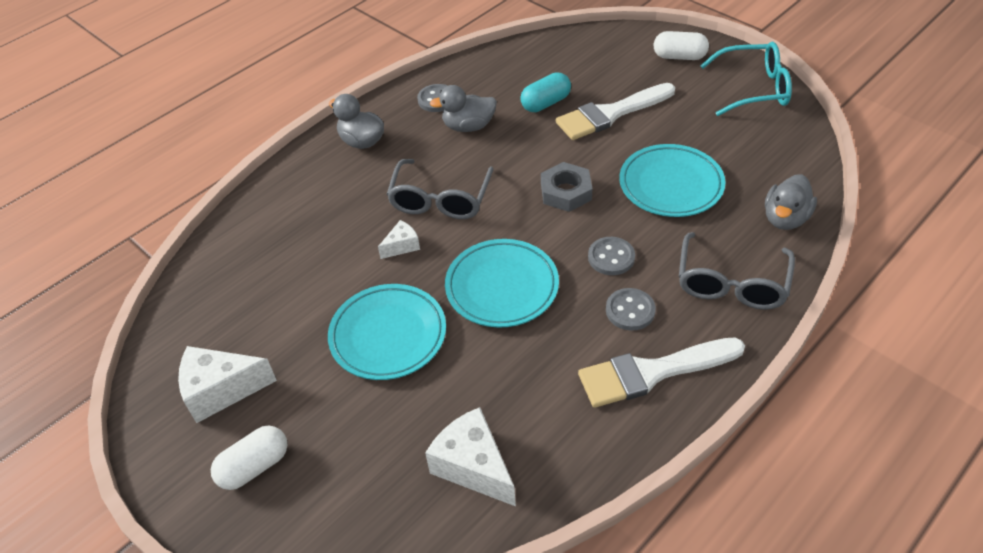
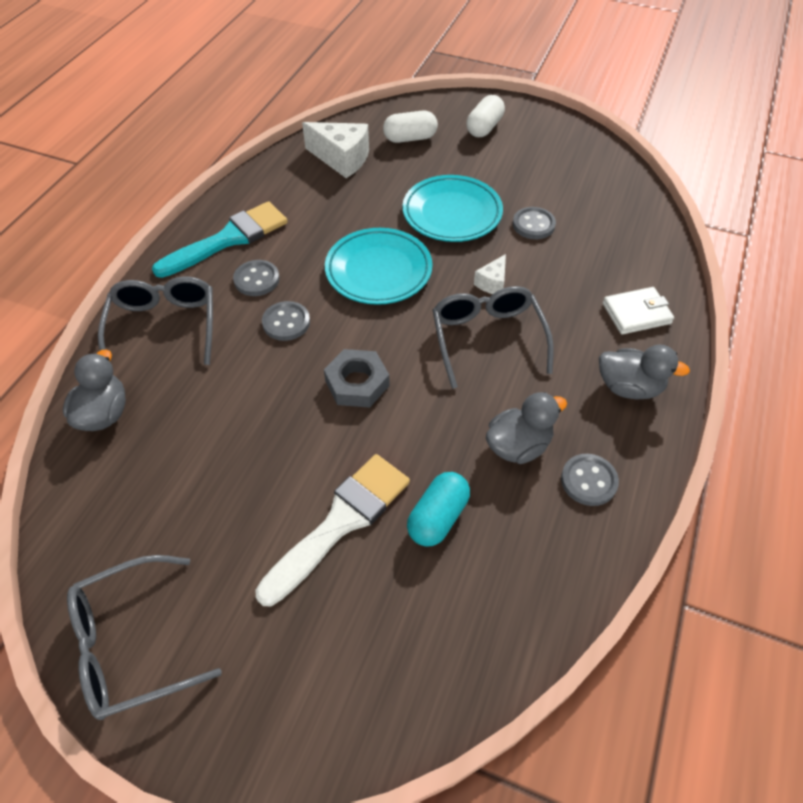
camera: 155 degrees right, 5 degrees up
white cheese [178,346,277,423] -> none
white brush [578,337,745,408] -> turquoise brush [152,201,288,278]
turquoise plate [619,144,726,217] -> none
white capsule [654,31,709,60] -> white capsule moved to [383,111,438,143]
turquoise glasses [700,42,792,116] -> grey glasses [67,555,222,720]
none -> grey button [513,207,556,239]
none -> white wallet [603,287,674,335]

